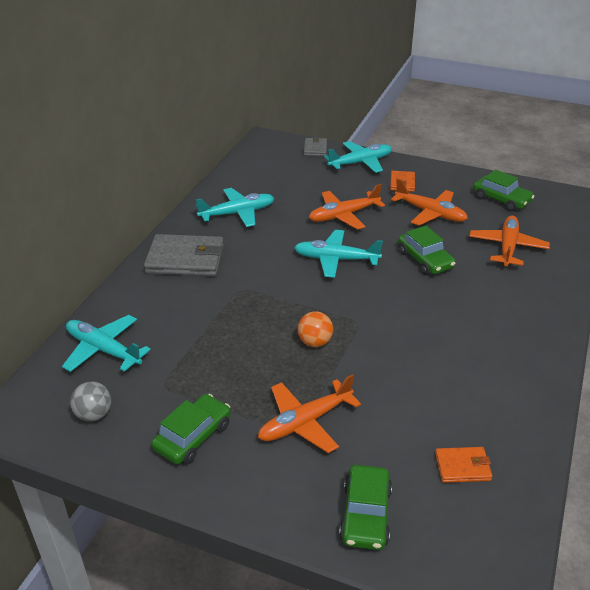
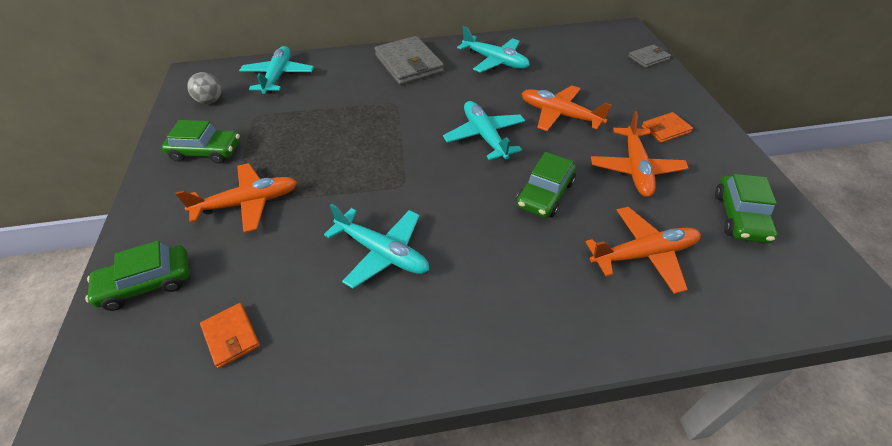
camera: 60 degrees right, 10 degrees up
orange plane [258,374,361,453] -> orange plane turned 135 degrees clockwise [176,163,297,233]
orange ball [298,311,333,347] -> none
turquoise plane [324,141,392,173] -> turquoise plane moved to [324,204,429,289]

